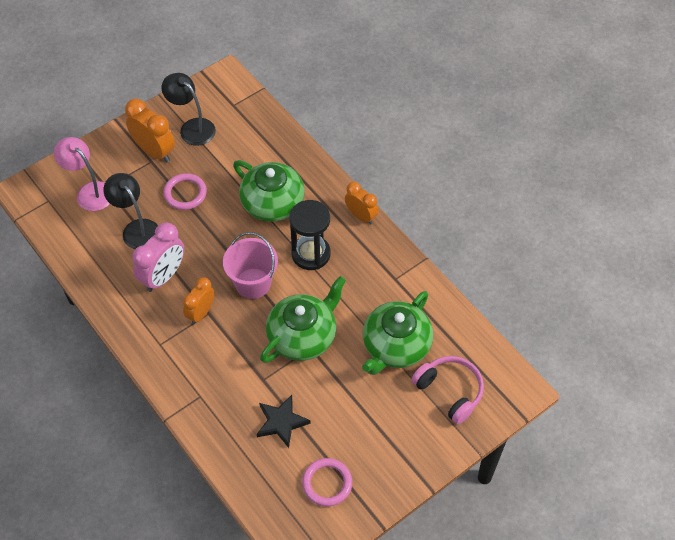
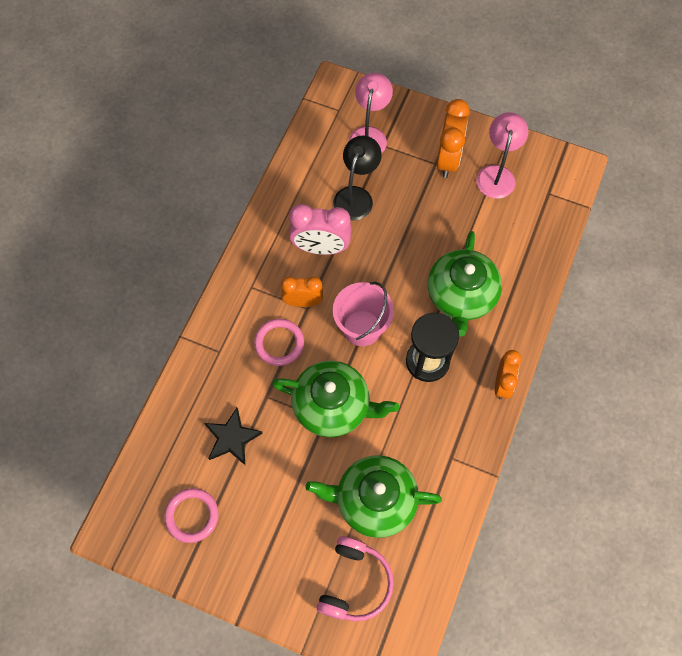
camera: 60 degrees right, 10 degrees up
black lamp [162,73,216,146] -> pink lamp [476,112,528,199]
pink ring [163,173,207,210] -> pink ring moved to [254,319,304,366]

